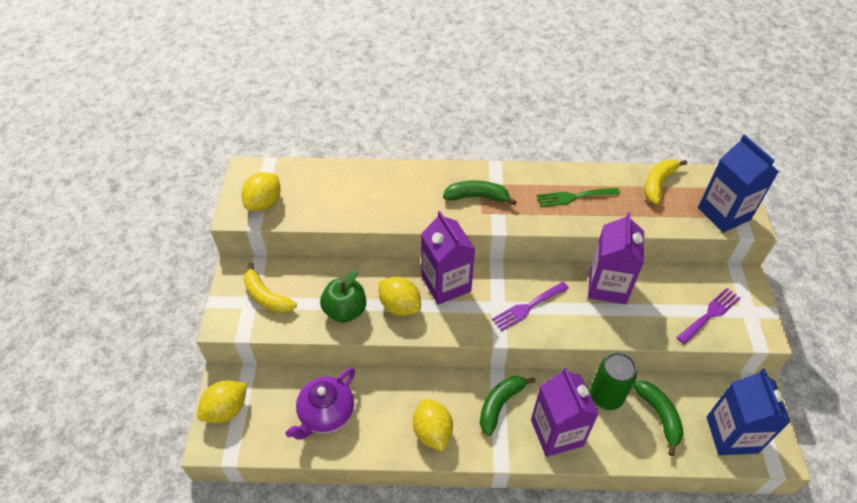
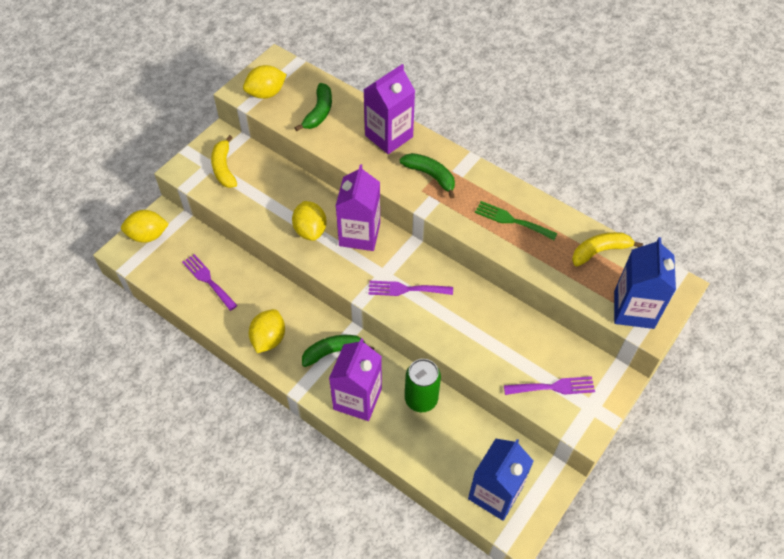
camera: 35 degrees right, 5 degrees up
purple teapot [286,368,355,440] -> purple fork [182,254,238,311]
green apple [320,270,366,323] -> none
purple carton [588,212,644,304] -> purple carton moved to [363,64,415,154]
green banana [633,381,683,456] -> green banana moved to [295,83,332,131]

